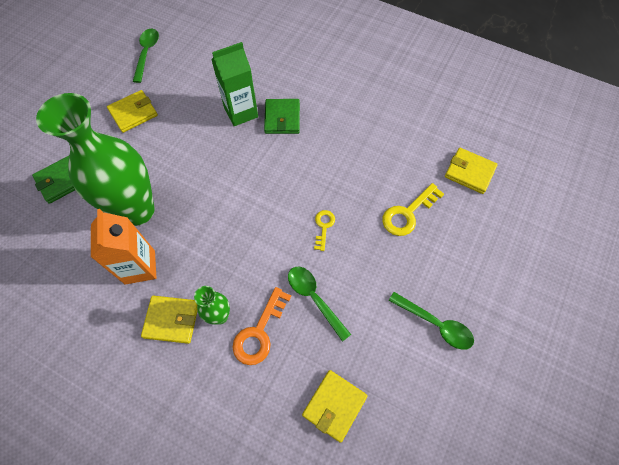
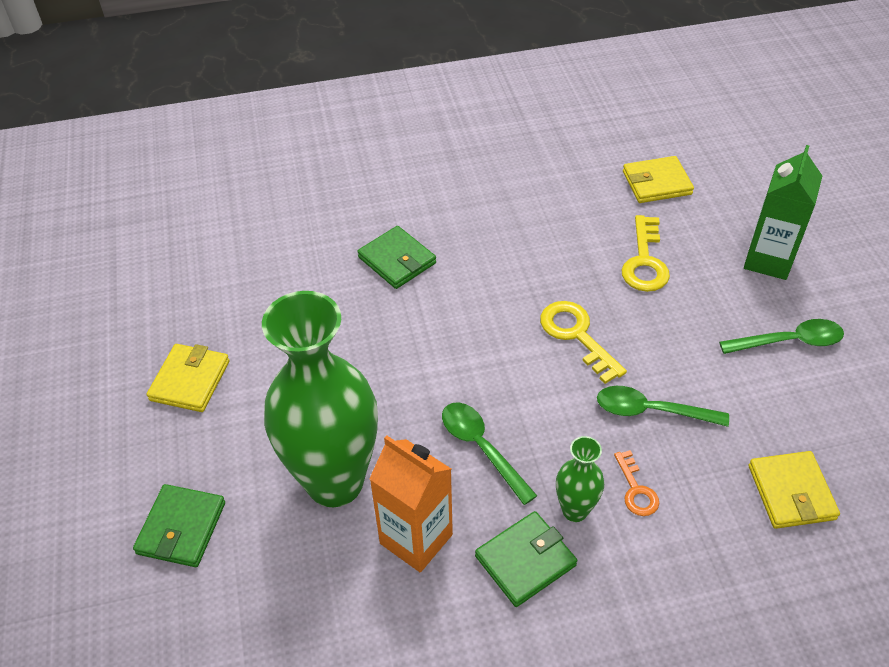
camera: 40 degrees left, 15 degrees down
green spoon [133,29,159,83] -> green spoon moved to [442,403,537,505]
yellow wallet [141,296,198,344] -> green wallet [475,511,577,607]
green carton [211,42,258,126] -> green carton moved to [744,145,822,280]
orange key [233,287,291,365] -> orange key [614,450,659,516], size x0.60
yellow key [314,210,335,251] -> yellow key [540,301,627,384], size x1.66

